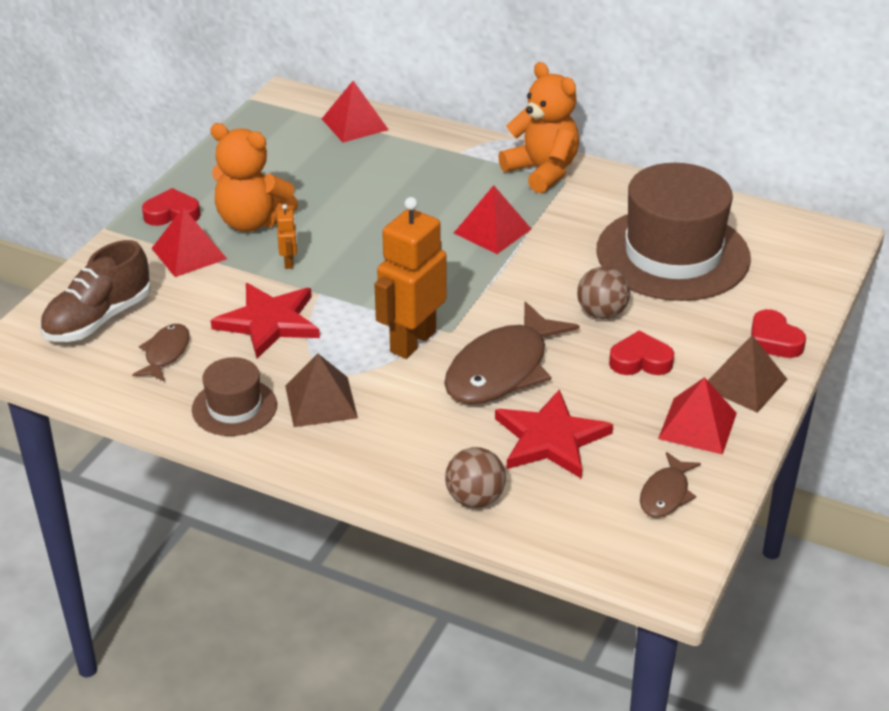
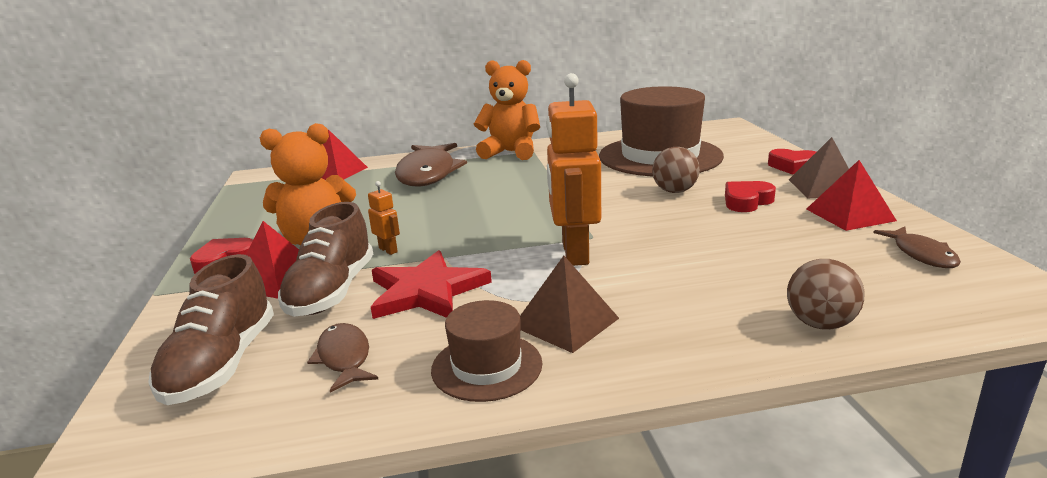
camera: 35 degrees left, 15 degrees down
brown fish [444,301,579,404] -> brown fish moved to [395,143,467,187]
red pyramid [454,185,531,254] -> none
red star [495,389,613,479] -> none
none -> brown shoe [278,202,373,317]

